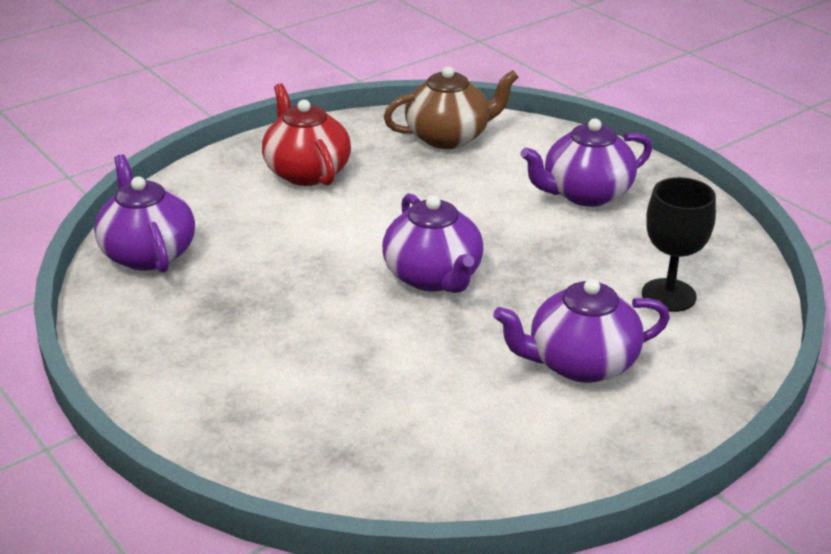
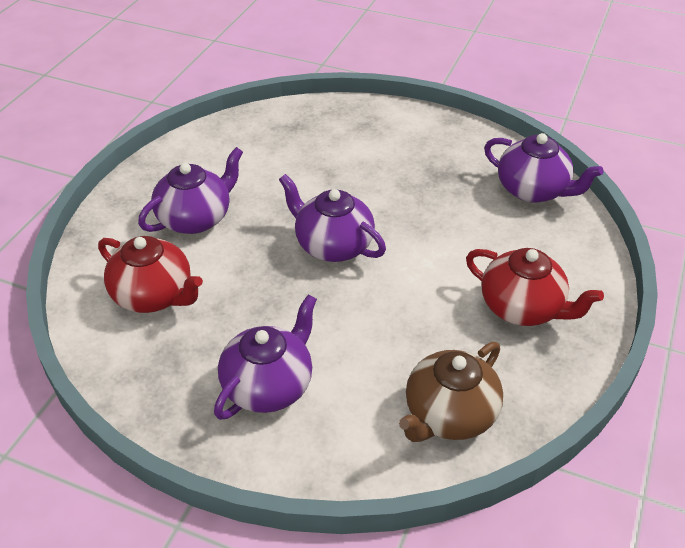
camera: 150 degrees right, 10 degrees up
black goblet [642,177,716,312] -> red teapot [98,236,203,313]

